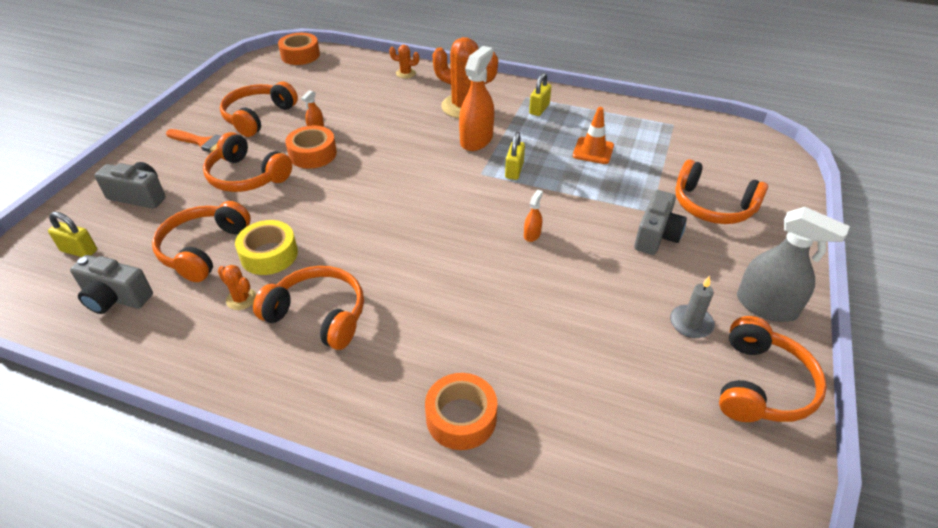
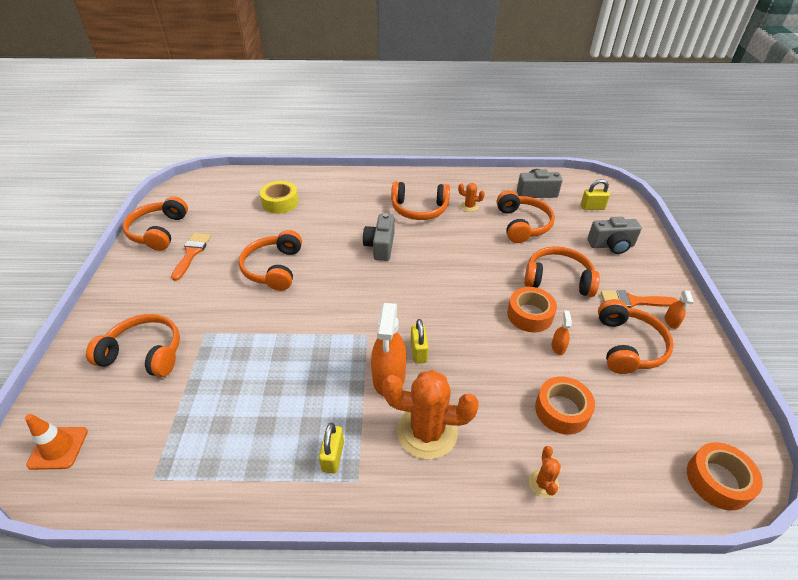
camera: 160 degrees right, 0 degrees up
yellow tape [235,220,298,275] -> yellow tape moved to [260,181,299,214]
orange cactus [389,45,419,78] -> orange cactus turned 75 degrees counterclockwise [529,446,561,498]
orange tape [425,373,497,450] -> orange tape moved to [535,376,595,435]
yellow padlock [505,132,525,180] -> yellow padlock moved to [411,319,429,364]
orange spray bottle [524,190,543,242] -> orange spray bottle moved to [665,291,694,329]
orange traffic cone [573,107,614,164] -> orange traffic cone moved to [25,414,88,470]
grey camera [634,190,687,255] -> grey camera moved to [363,213,394,261]
grey candle [670,276,715,338] -> orange brush [171,233,211,281]
grey spray bottle [737,207,850,322] -> none
none -> orange headphones [239,230,302,291]

